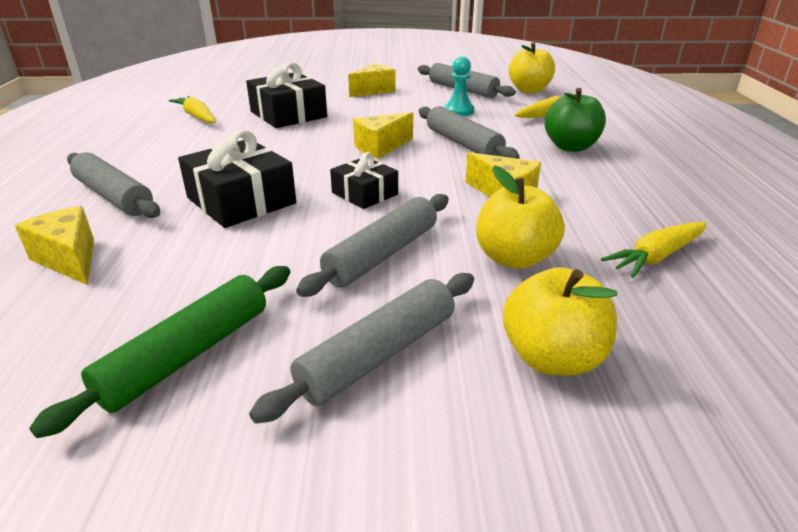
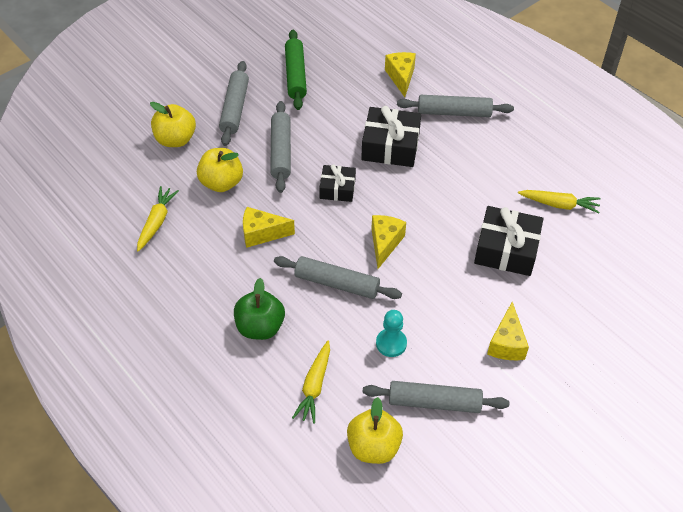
camera: 140 degrees right, 20 degrees up
yellow cheese [15,206,94,285] -> yellow cheese turned 105 degrees counterclockwise [385,52,416,97]

